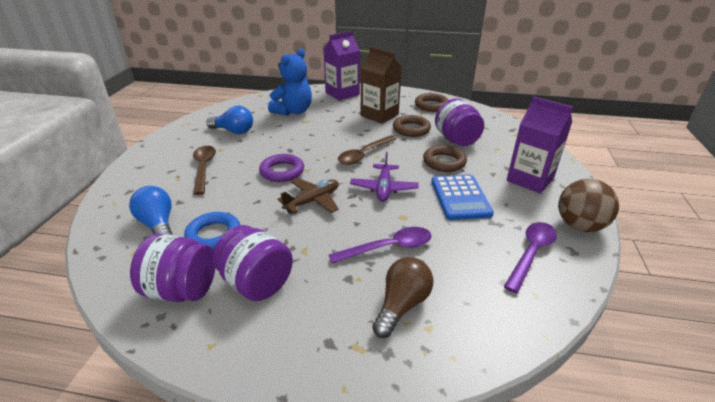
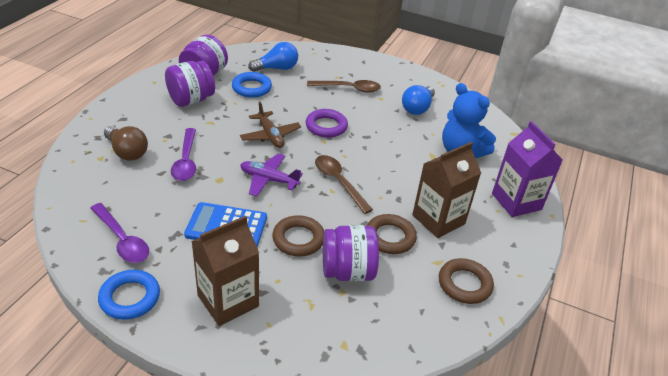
camera: 100 degrees right, 5 degrees up
purple carton [507,96,573,194] -> brown carton [191,216,259,326]
brown ball [558,179,619,232] -> blue ring [98,270,160,320]

